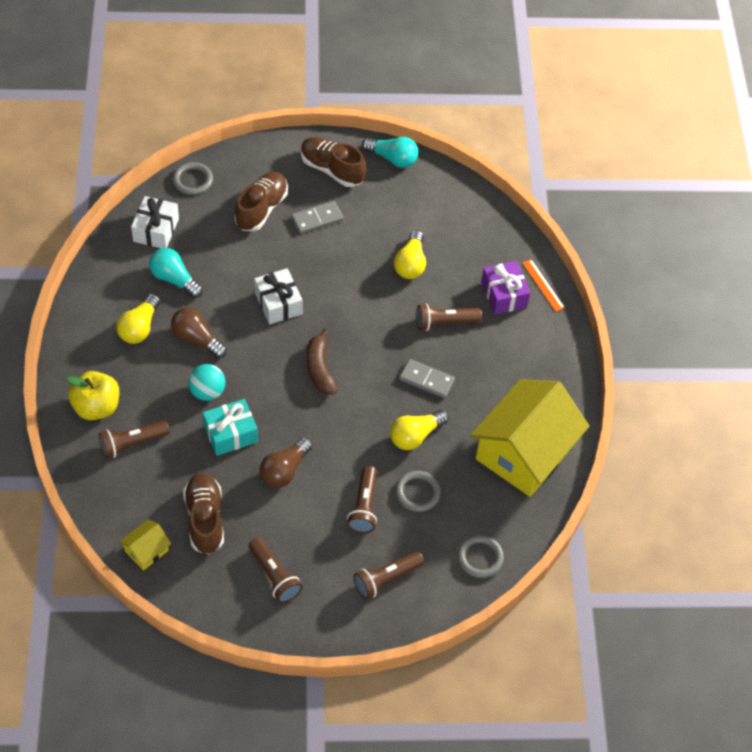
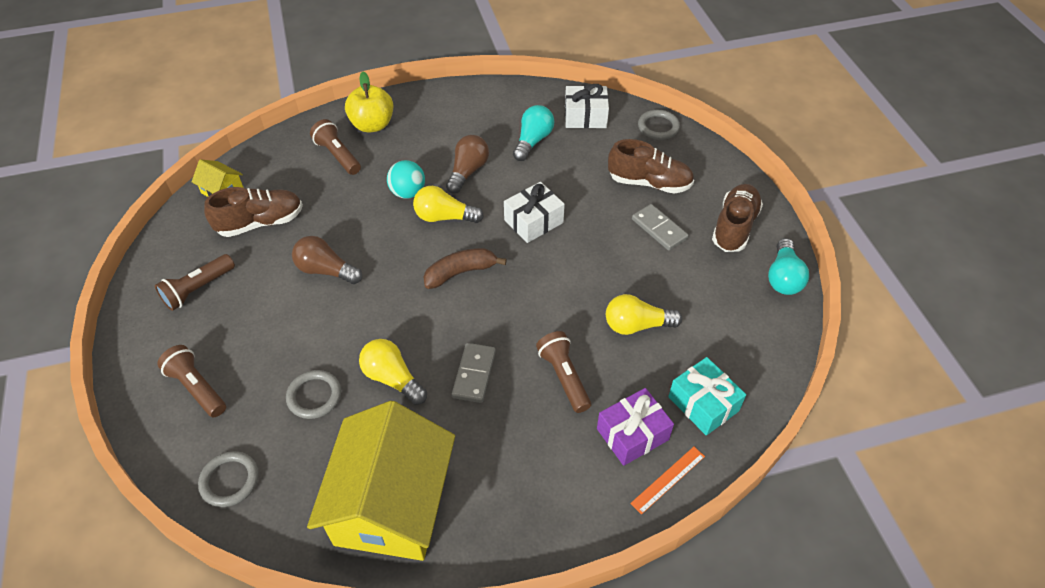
camera: 80 degrees right, 5 degrees down
yellow light bulb [116,294,160,344] -> yellow light bulb moved to [413,186,484,223]
turquoise gift [203,399,258,456] -> turquoise gift moved to [668,357,746,436]
brown flashlight [347,465,377,534] -> none
yellow house [470,379,589,497] -> yellow house turned 75 degrees clockwise [307,401,455,561]

